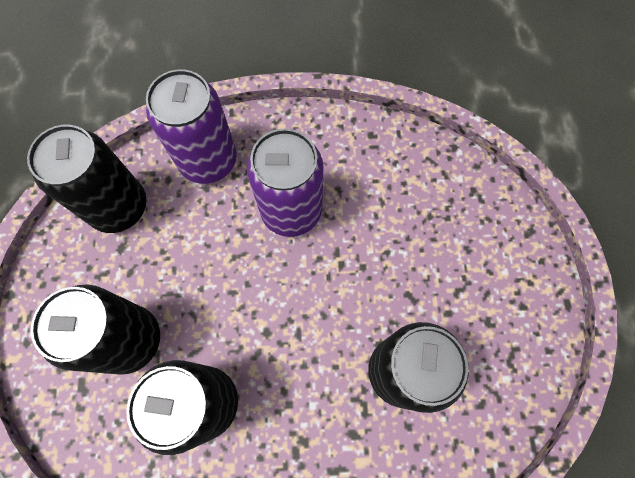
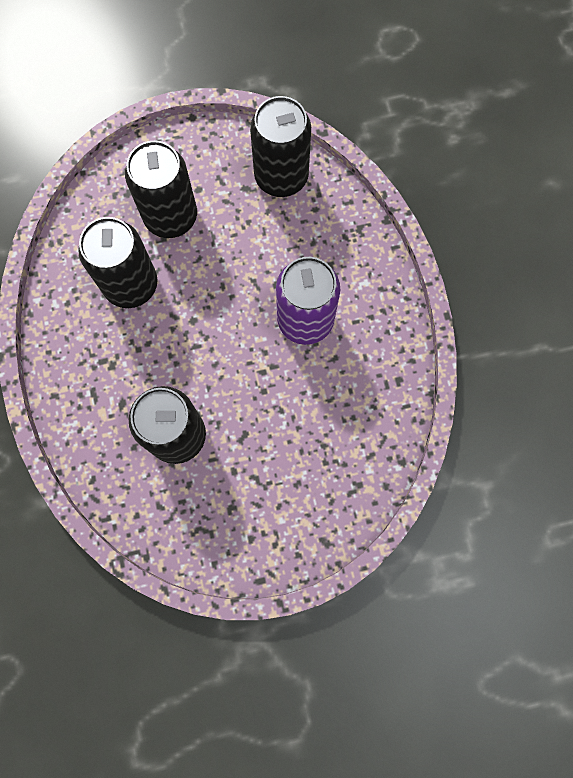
camera: 80 degrees right, 5 degrees up
purple can [146,69,237,184] -> none

